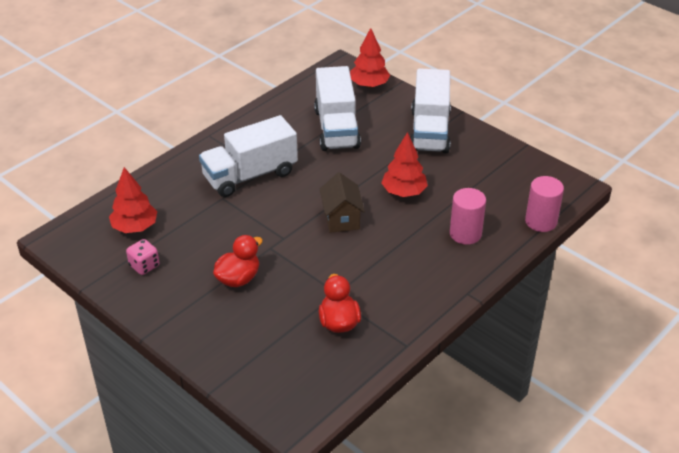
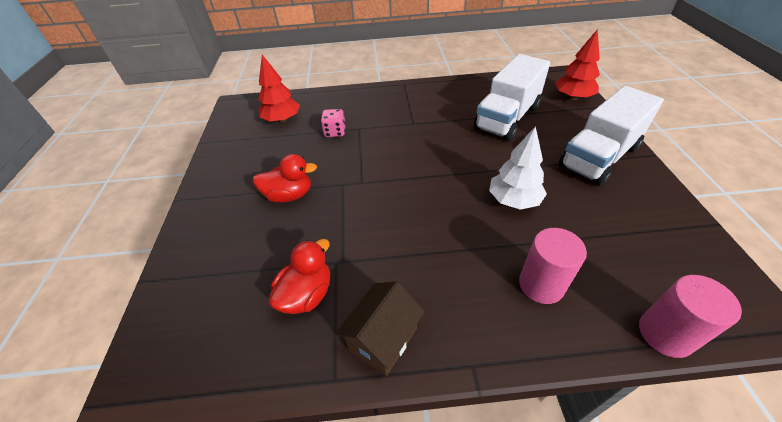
camera: 45 degrees right, 5 degrees up
pink dice [126,239,159,275] -> pink dice moved to [320,109,346,137]
white truck [199,115,298,197] -> none
brown house [320,172,365,233] -> brown house moved to [336,281,425,376]
red tree [381,132,428,197] -> white tree [489,126,547,210]

